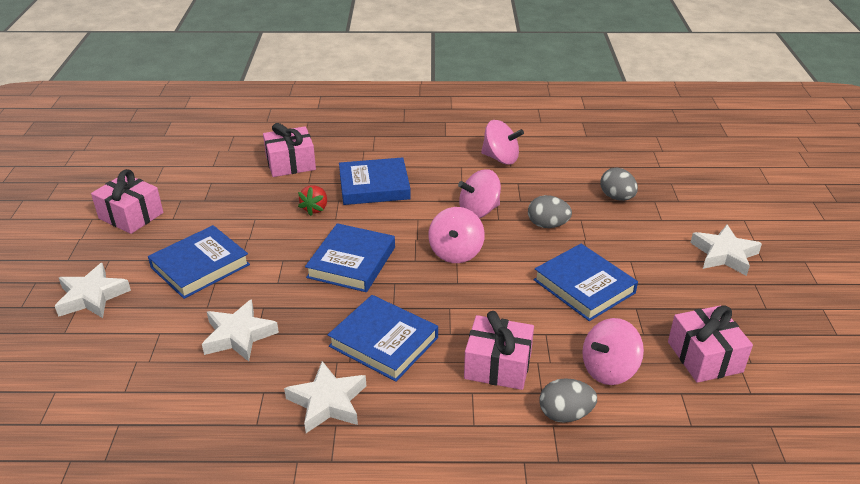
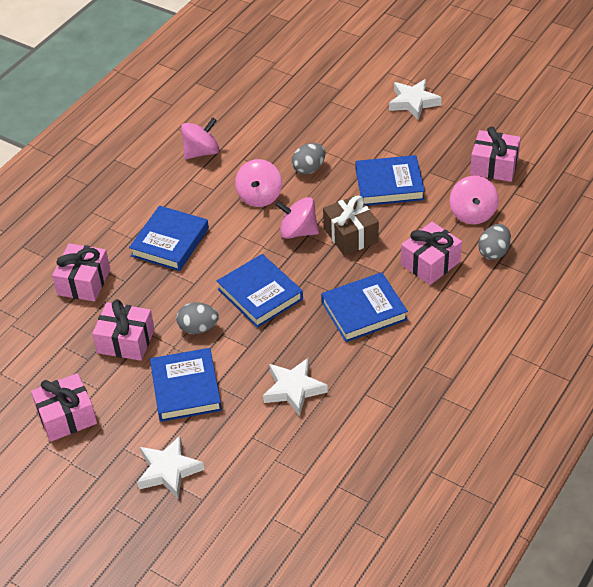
camera: 55 degrees left, 10 degrees up
white star [284,361,366,433] -> none
red strawberry [298,185,327,216] -> none
pink spinning top [428,207,485,263] -> pink spinning top turned 150 degrees clockwise [275,197,319,239]
grey egg [600,167,638,201] -> grey egg moved to [176,302,219,334]
none -> pink gift [92,299,155,361]
none -> brown gift [323,195,379,255]

